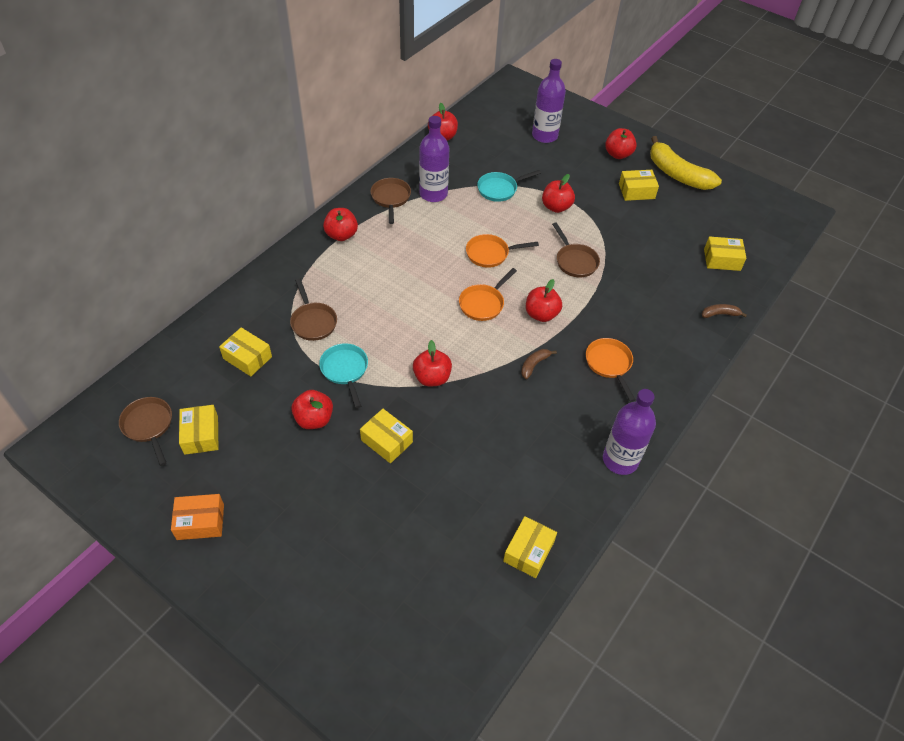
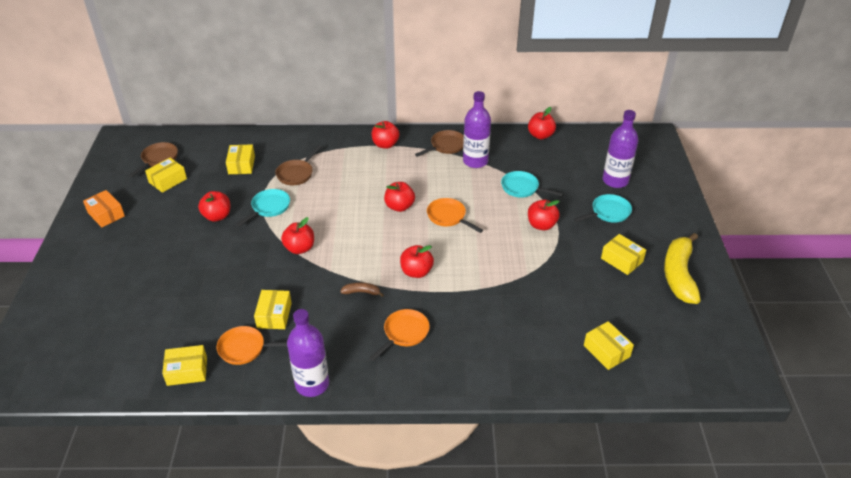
camera: 55 degrees right, 10 degrees down
yellow box [360,409,413,463] -> yellow box moved to [254,290,292,329]
orange pan [459,268,517,321] -> orange pan moved to [217,326,287,365]
brown pan [552,222,600,278] -> none
red apple [605,128,637,159] -> red apple moved to [384,182,415,212]
brown banana [702,304,747,318] -> none
none -> turquoise pan [574,194,632,223]

